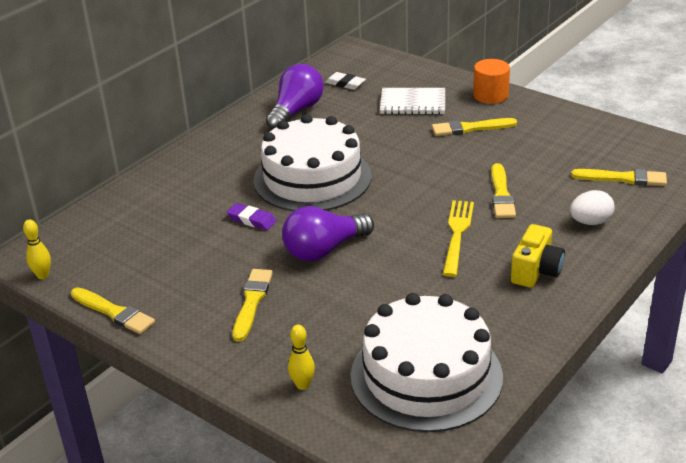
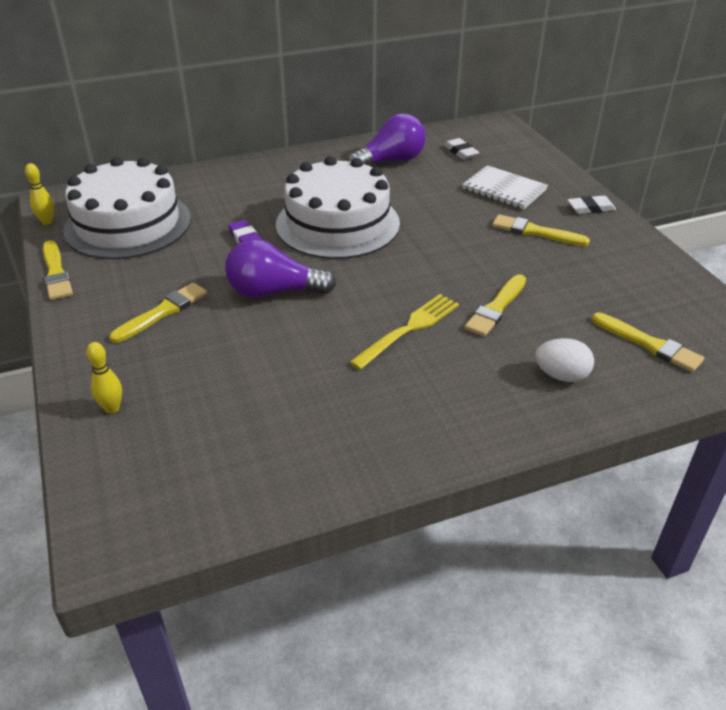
camera: 30 degrees right, 5 degrees up
white cake [350,293,503,432] -> white cake moved to [63,157,191,260]
orange cylinder [473,59,510,104] -> white eraser [567,196,616,214]
yellow camera [511,224,565,288] -> none

